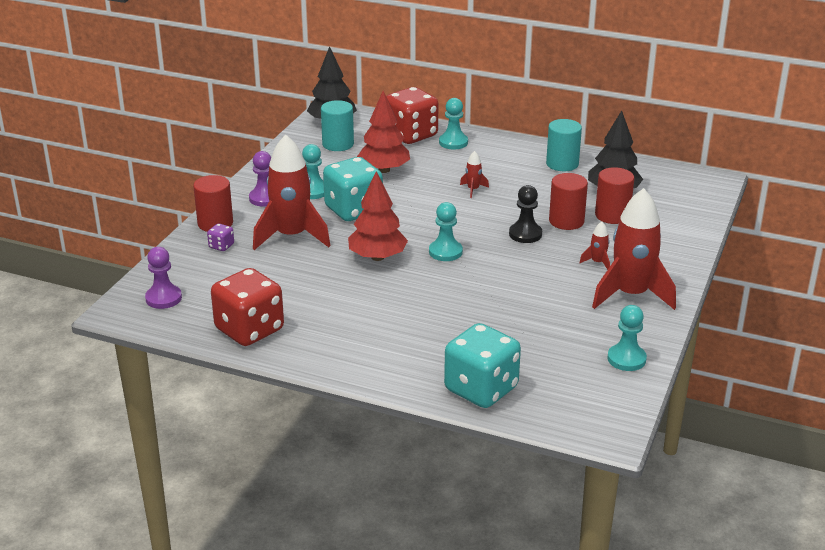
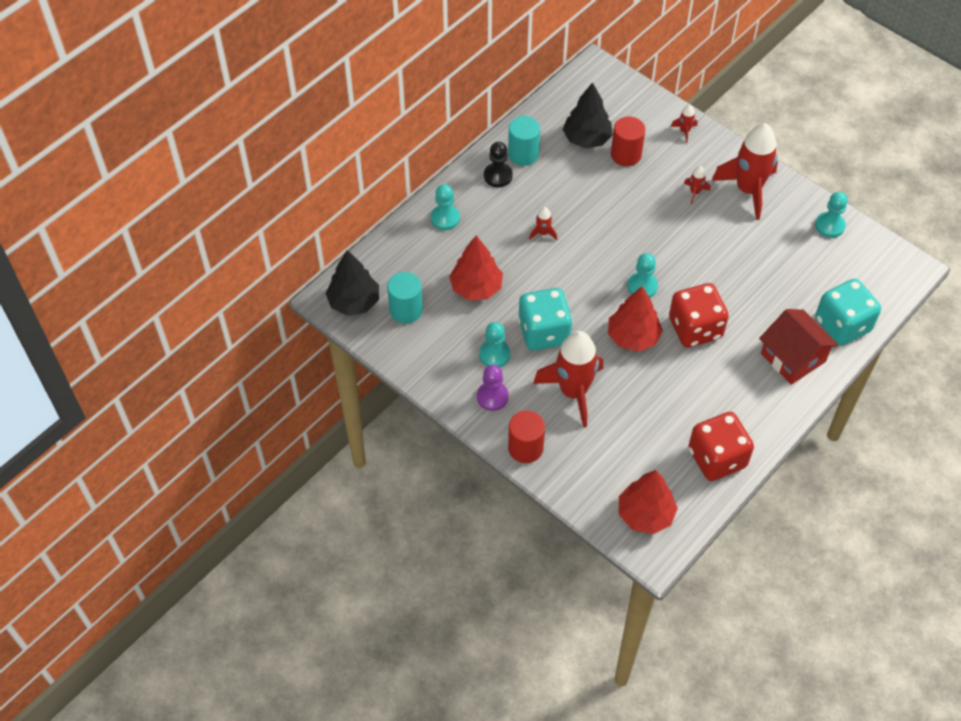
camera: 70 degrees left, 25 degrees up
purple pawn [145,247,182,309] -> red tree [619,470,678,534]
purple dice [207,223,234,251] -> none
red dice [386,87,438,144] -> red dice moved to [669,283,729,347]
black pawn [509,185,542,243] -> black pawn moved to [484,142,513,187]
red cylinder [549,173,588,230] -> none
none -> red rocket [671,104,697,143]
none -> red house [759,309,839,385]

